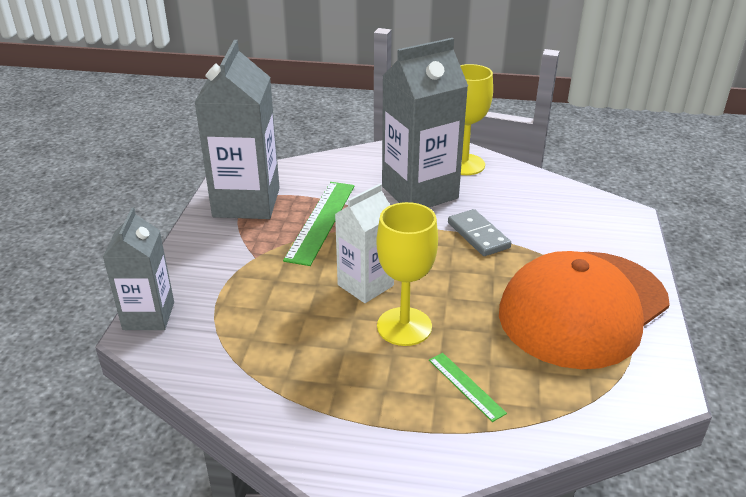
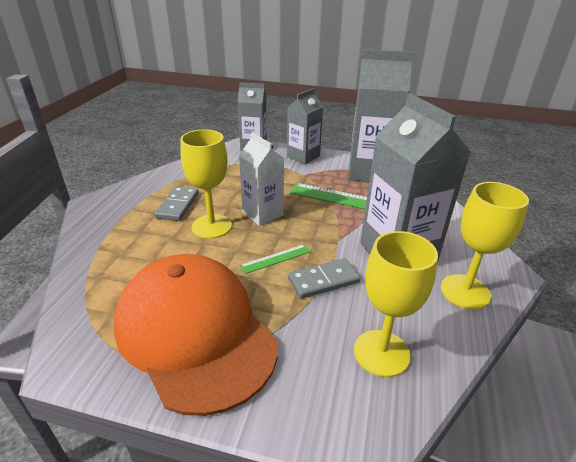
camera: 95 degrees right, 0 degrees up
green ruler [429,353,507,422] -> green ruler moved to [240,244,311,274]
none -> grey domino [154,186,199,221]
none -> grey carton [287,88,323,164]
none -> yellow goblet [354,231,438,377]

